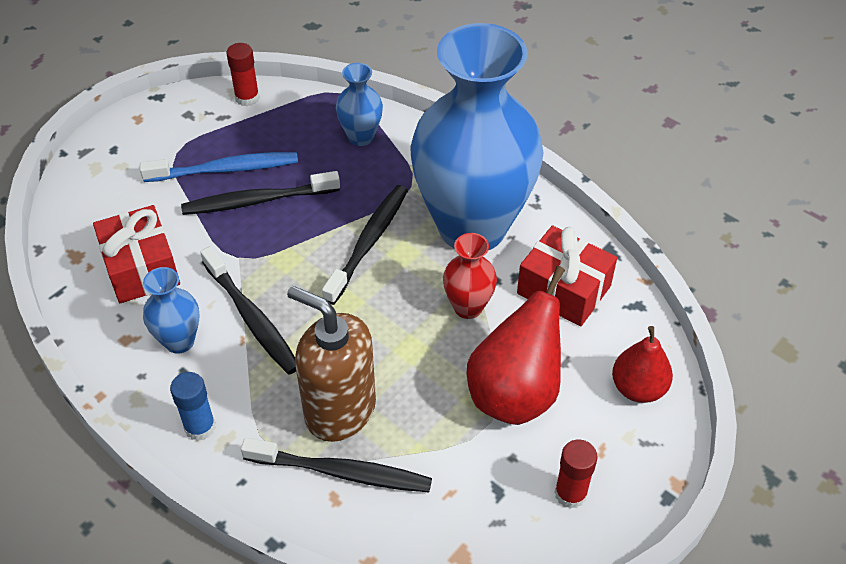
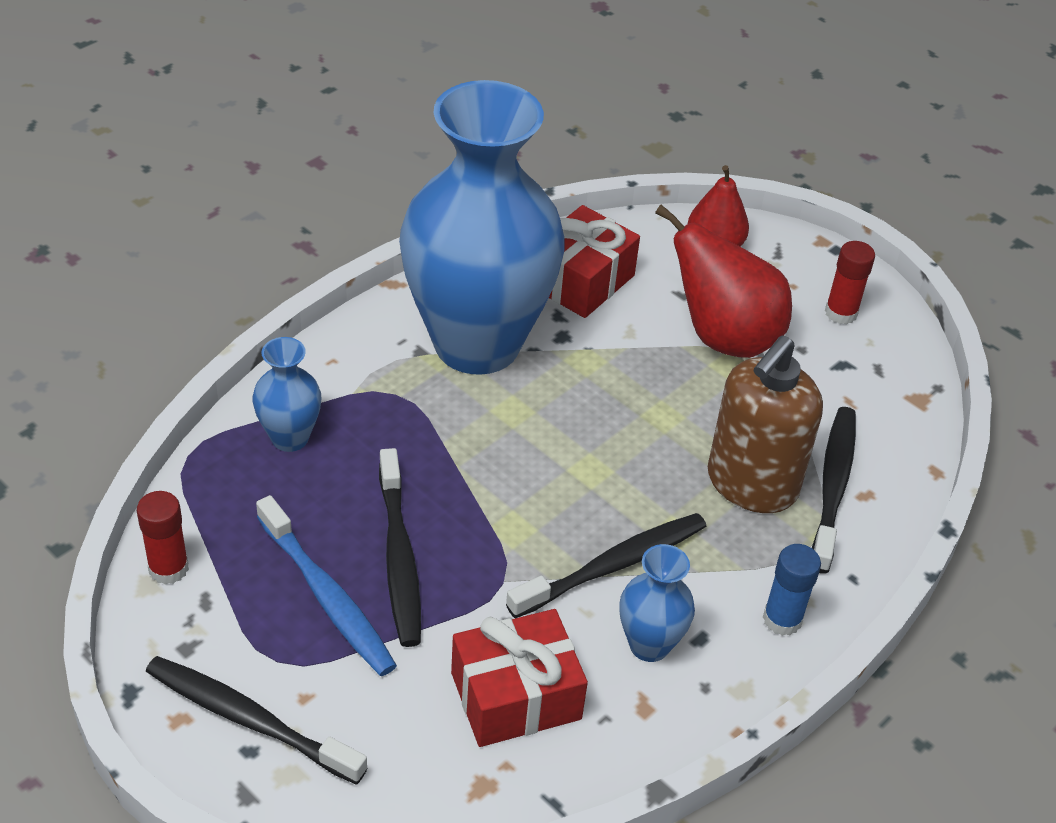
camera: 90 degrees left, 5 degrees down
blue toothbrush [140,152,298,182] -> blue toothbrush turned 150 degrees clockwise [256,495,397,676]
black toothbrush [322,185,408,305] -> black toothbrush moved to [146,656,367,785]
red vase [443,233,497,319] -> none

